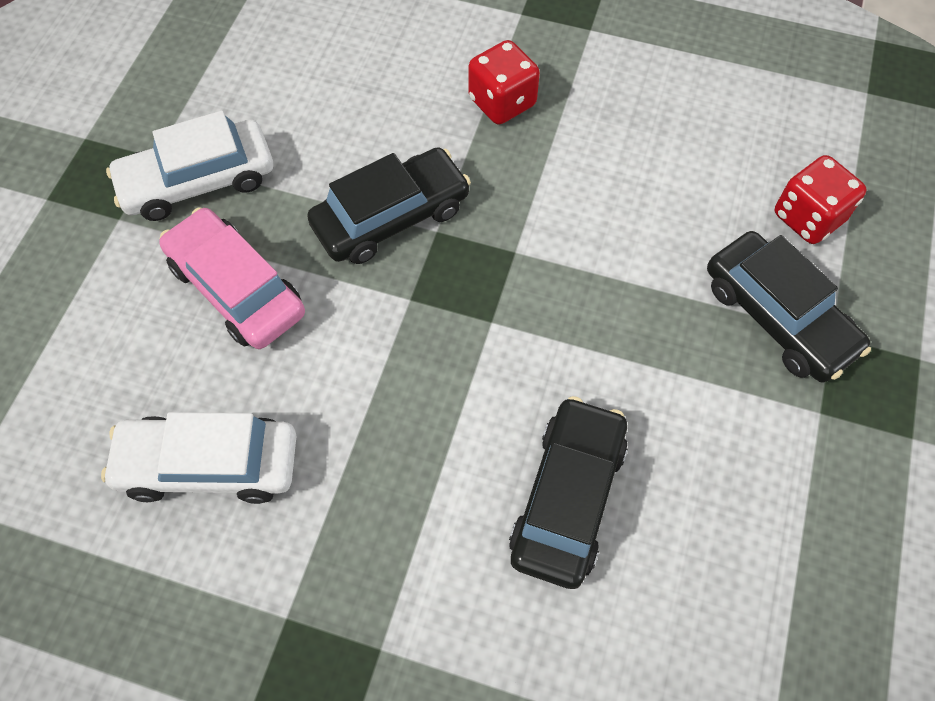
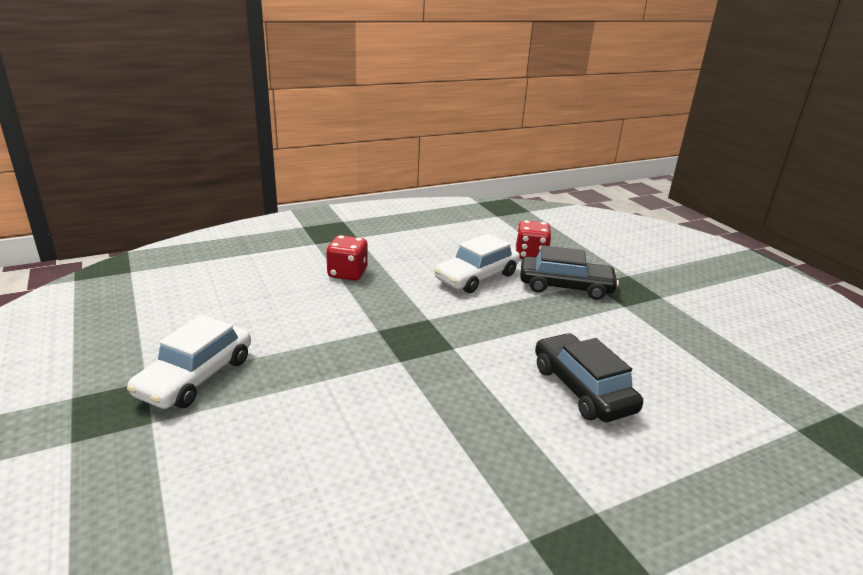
camera: 45 degrees left, 35 degrees down
white car [101,412,296,504] -> white car moved to [434,233,520,293]
pink car [159,207,305,349] -> none
black car [307,147,471,264] -> none

